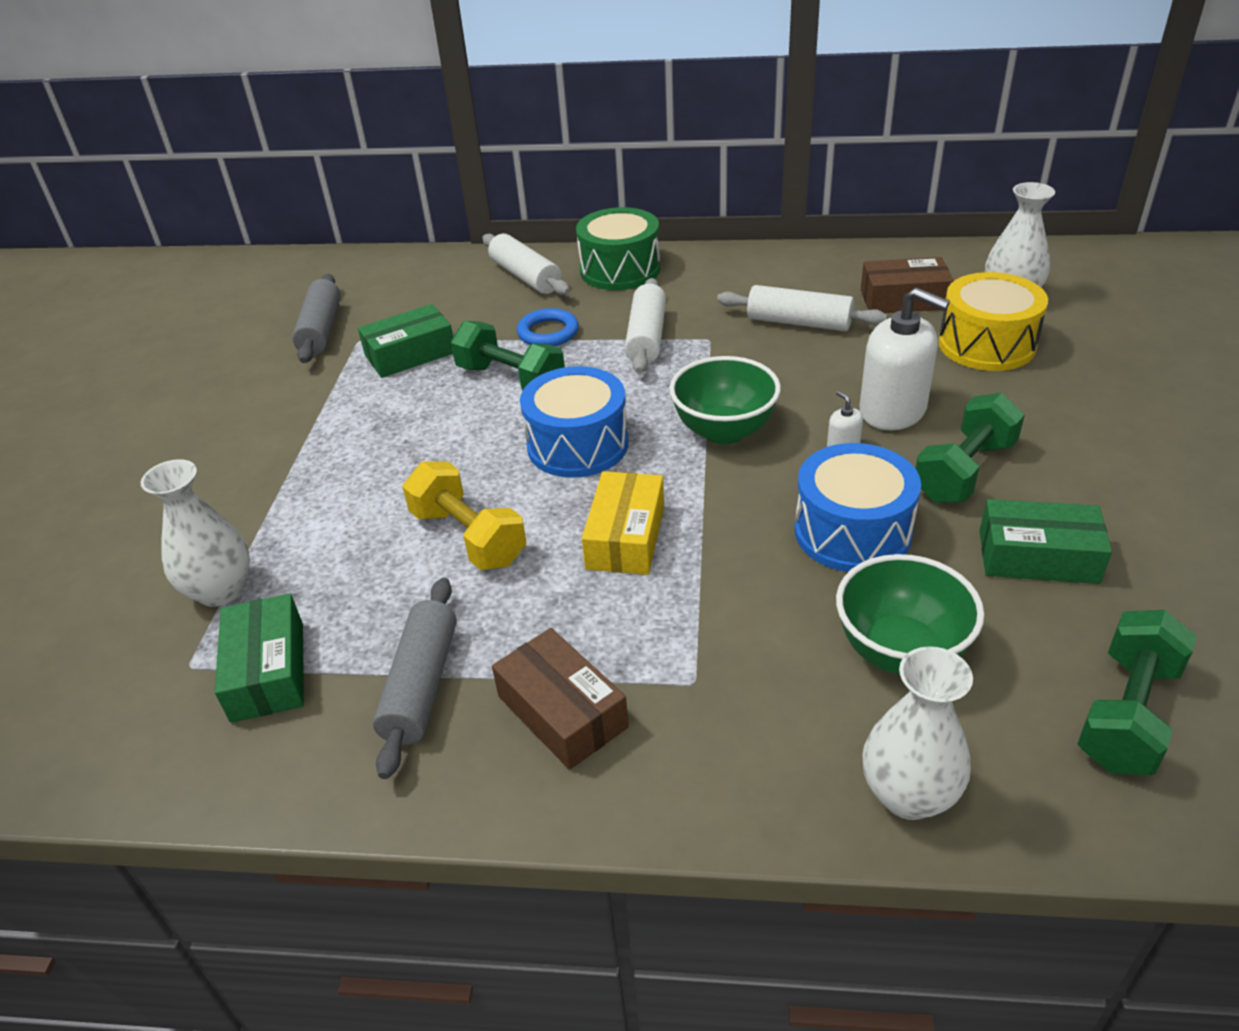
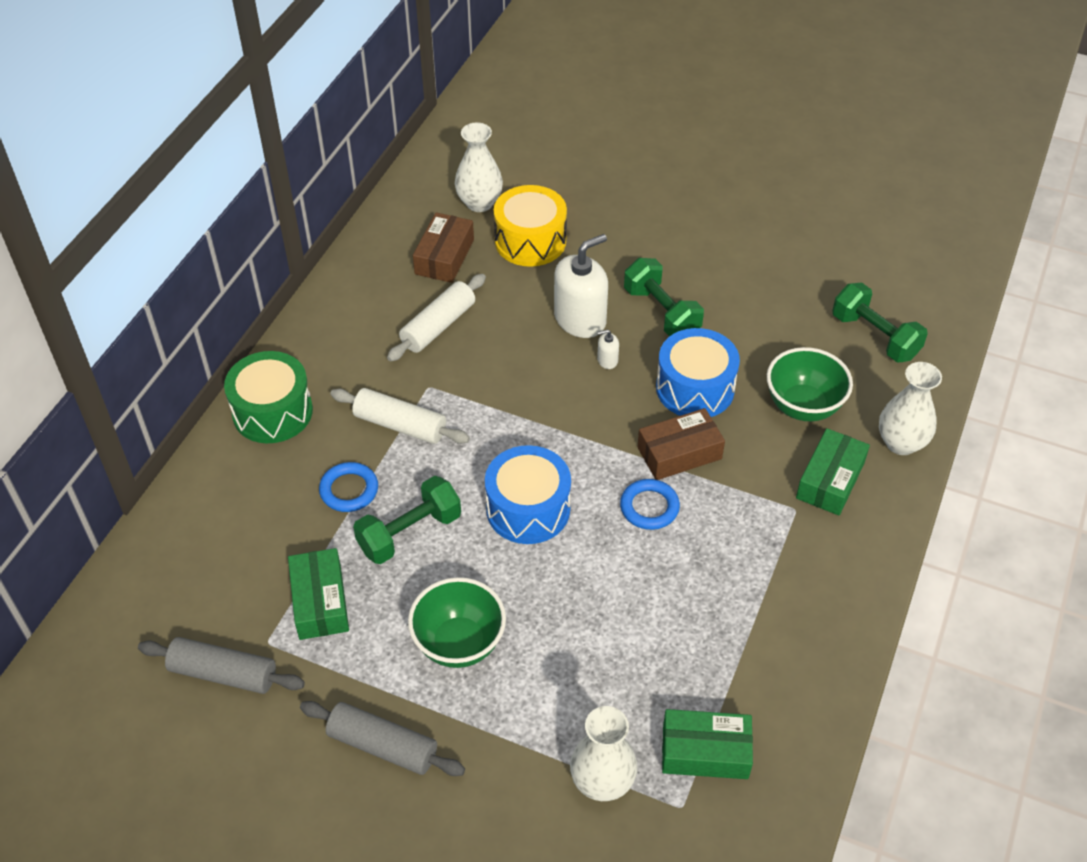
camera: 75 degrees left, 10 degrees up
grey rolling pin [373,578,457,779] -> grey rolling pin moved to [300,701,465,776]
yellow dumbbell [402,461,526,570] -> none
white rolling pin [482,234,570,295] -> none
brown box [492,628,629,770] -> brown box moved to [637,408,725,480]
yellow box [582,471,664,575] -> blue ring [620,479,680,530]
green bowl [669,356,781,444] -> green bowl moved to [408,577,506,668]
green box [979,499,1112,584] -> green box moved to [796,428,870,515]

